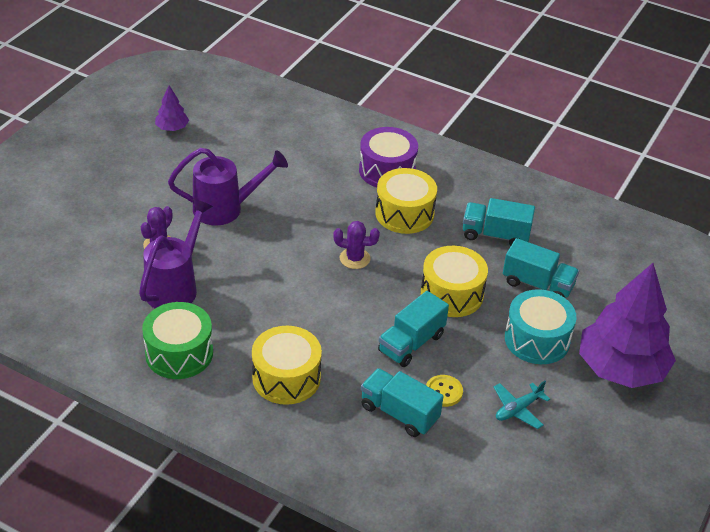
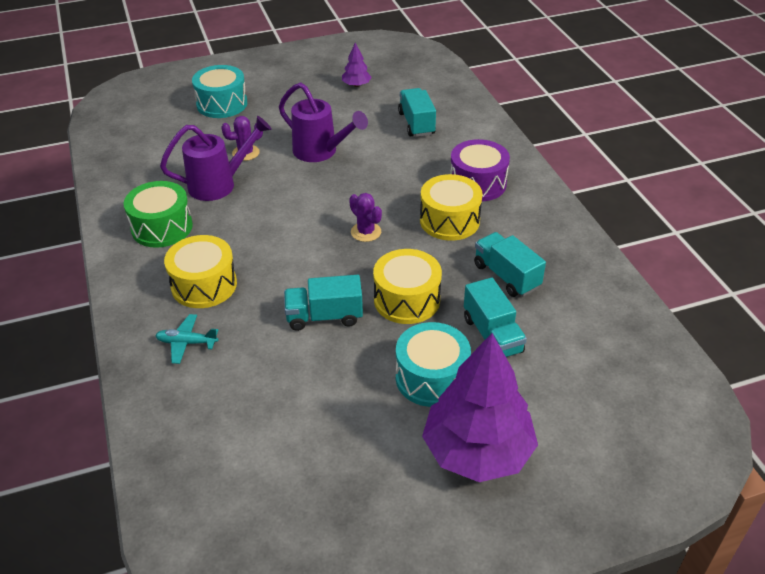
camera: 45 degrees right, 0 degrees up
turquoise truck [361,368,444,437] -> turquoise truck moved to [398,88,436,137]
yellow button [426,375,463,407] -> none
turquoise plane [494,381,550,429] -> turquoise plane moved to [155,314,218,364]
none -> turquoise drum [192,65,247,118]

